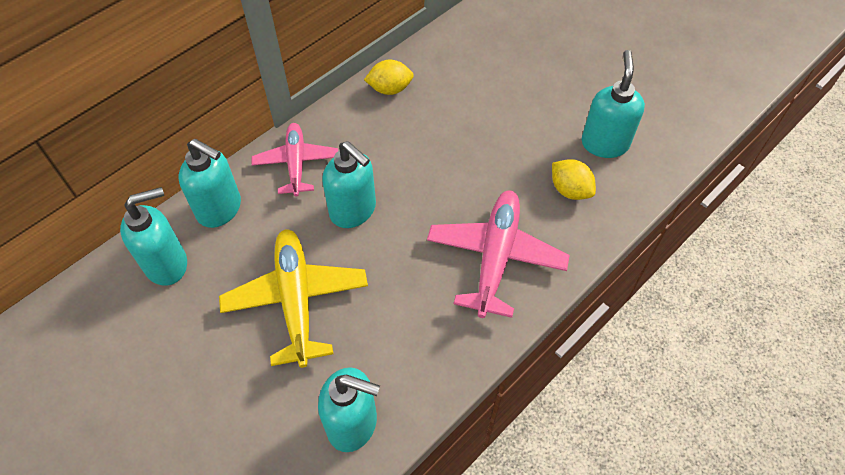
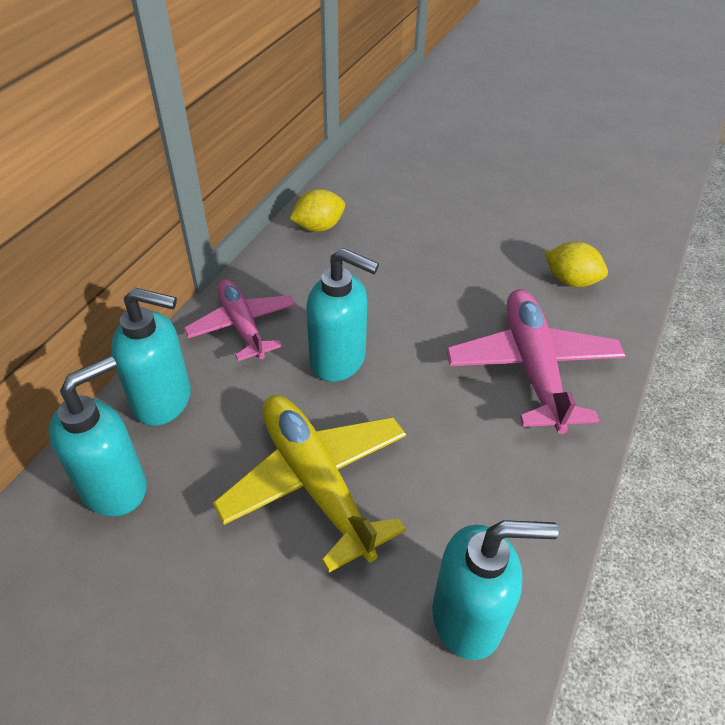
camera: 20 degrees left, 10 degrees down
turquoise soap dispenser [582,50,645,158] -> none

